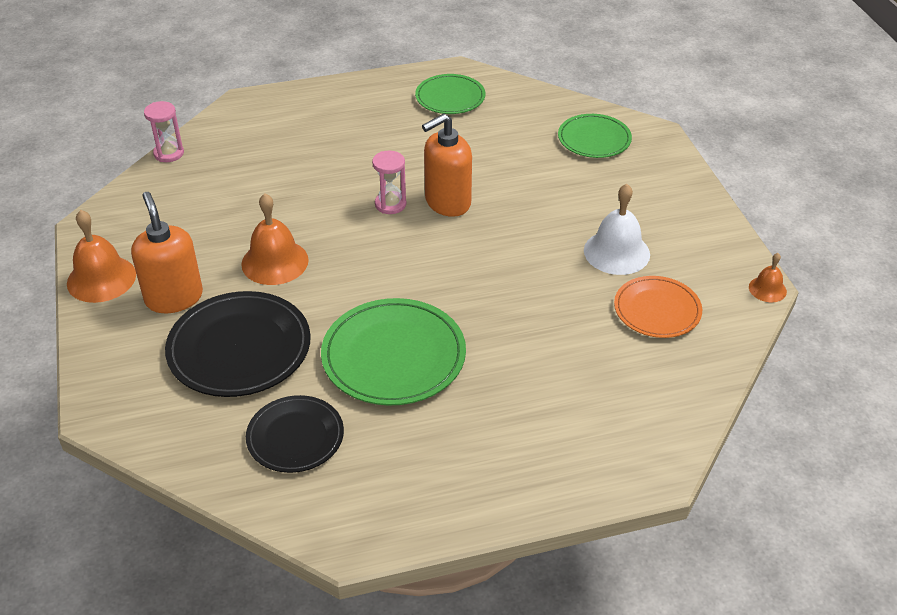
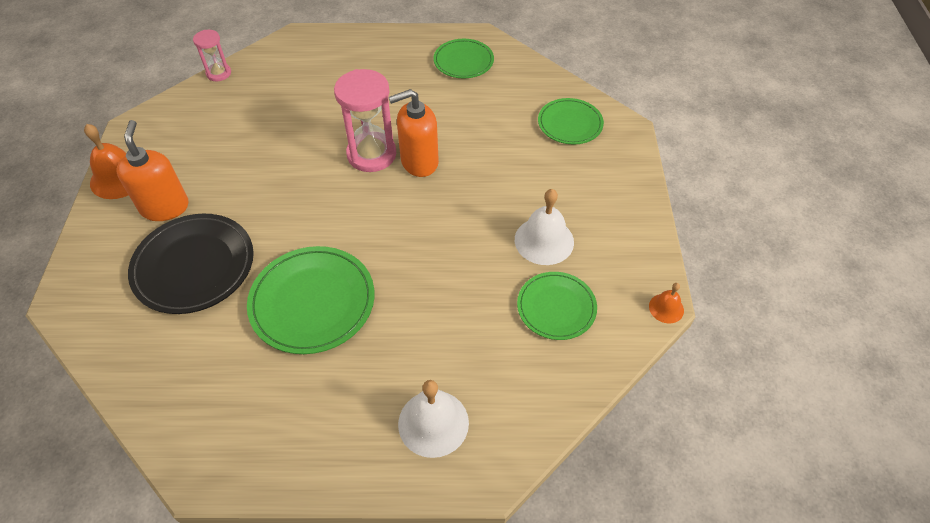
camera: 15 degrees right, 10 degrees up
orange bell [241,193,309,285] -> none
black plate [246,395,344,473] -> none
pink hourglass [372,151,406,214] -> pink hourglass [334,69,396,172], size x1.83
orange plate [614,276,702,338] -> green plate [517,272,597,340]
none -> white bell [398,380,469,458]

